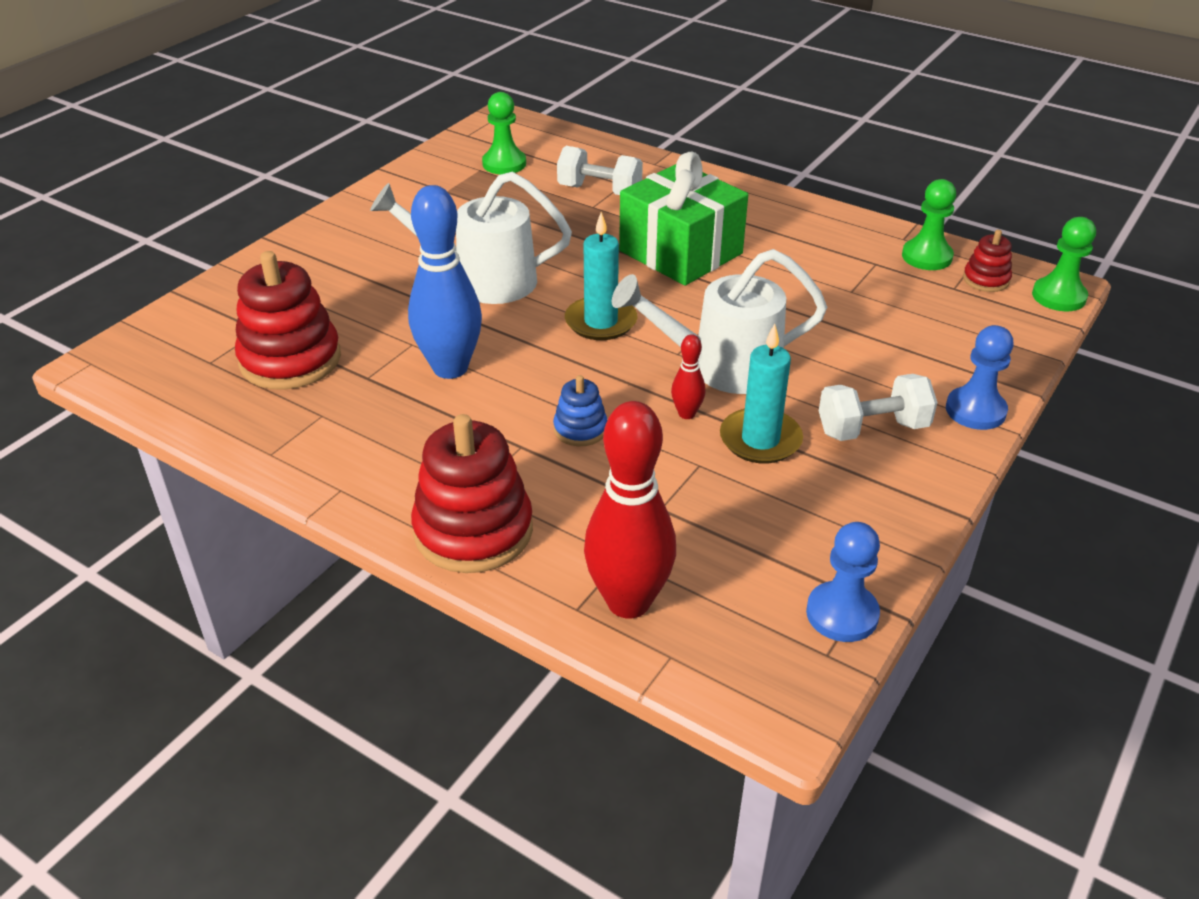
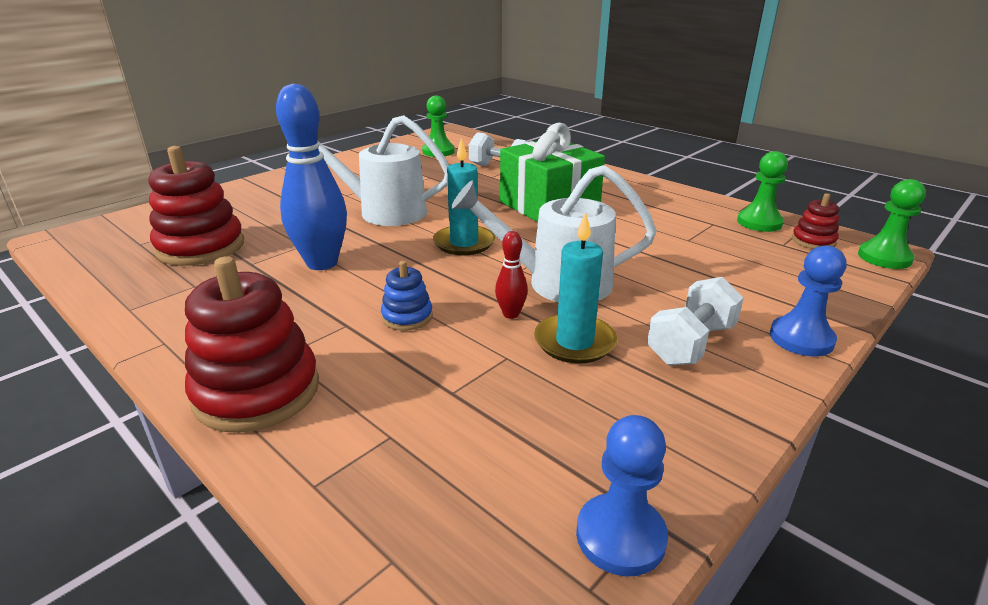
camera: 10 degrees right, 10 degrees down
red bowling pin [584,401,676,619] -> none
white dumbbell [819,374,937,441] -> white dumbbell turned 45 degrees counterclockwise [647,277,744,366]

